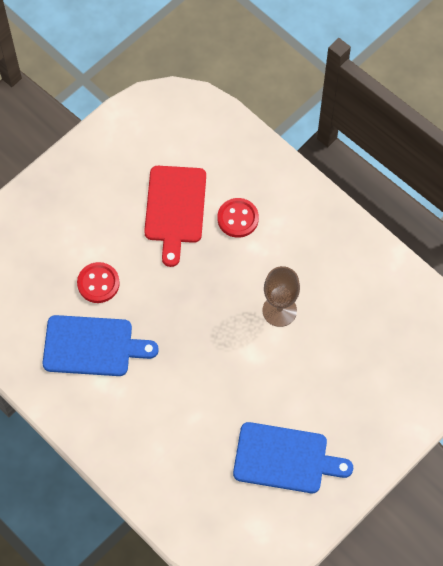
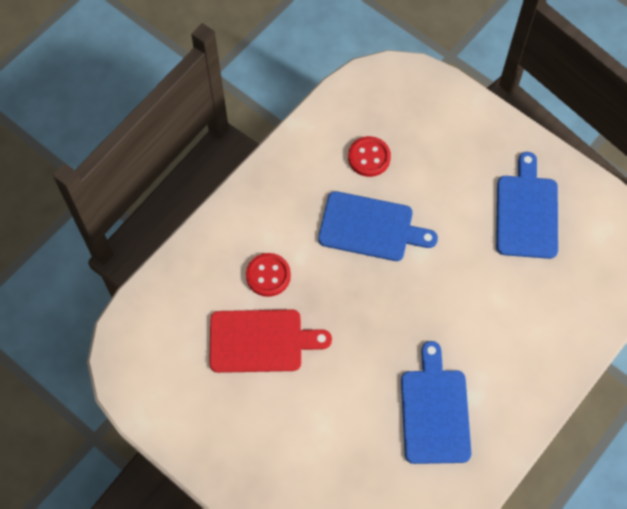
camera: 95 degrees left, 0 degrees up
red button [77,262,120,303] -> red button moved to [348,136,391,177]
brown goblet [263,266,300,327] -> blue cutting board [318,191,438,261]

